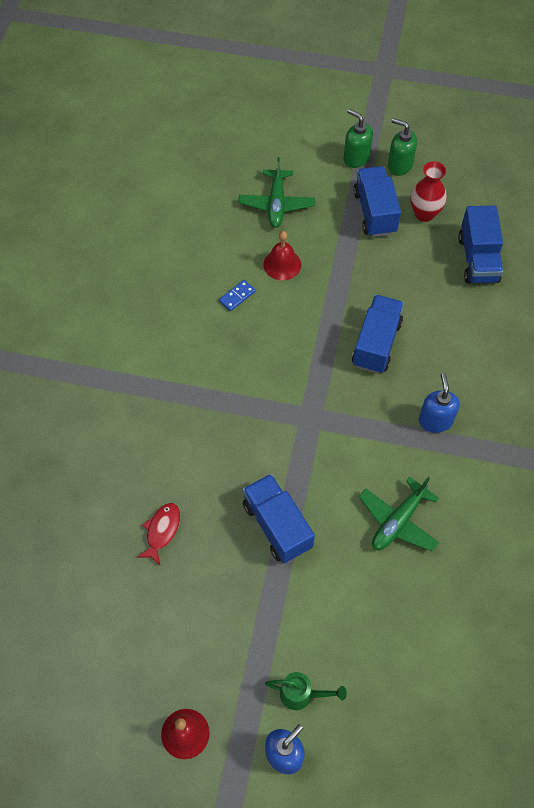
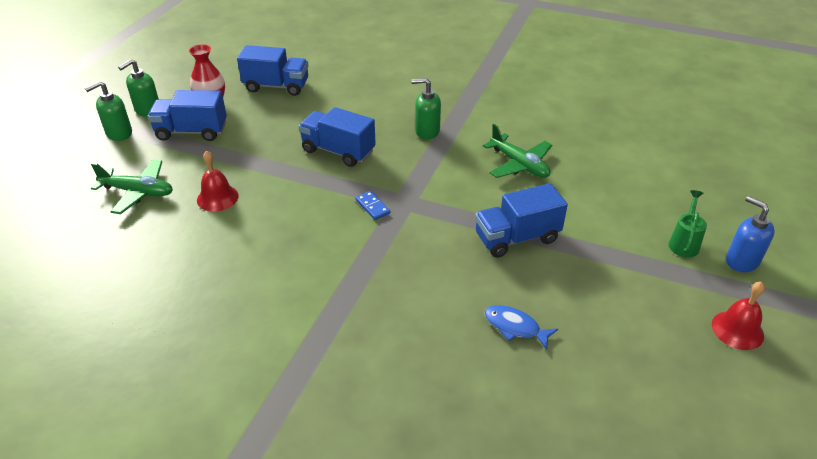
camera: 80 degrees left, 20 degrees down
red fish [137,503,180,565] -> blue fish [485,305,558,349]
blue domino [219,280,256,311] -> blue domino moved to [356,191,390,220]
blue soap dispenser [419,373,460,433] -> green soap dispenser [411,78,441,139]

